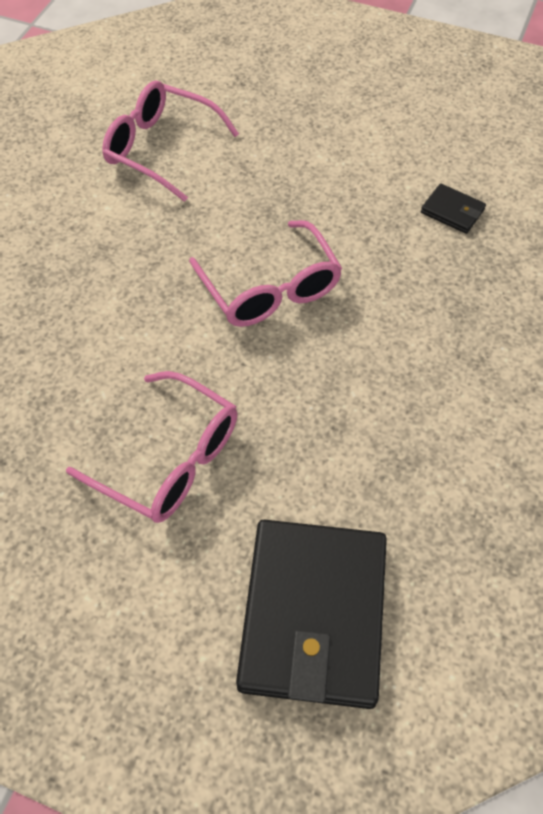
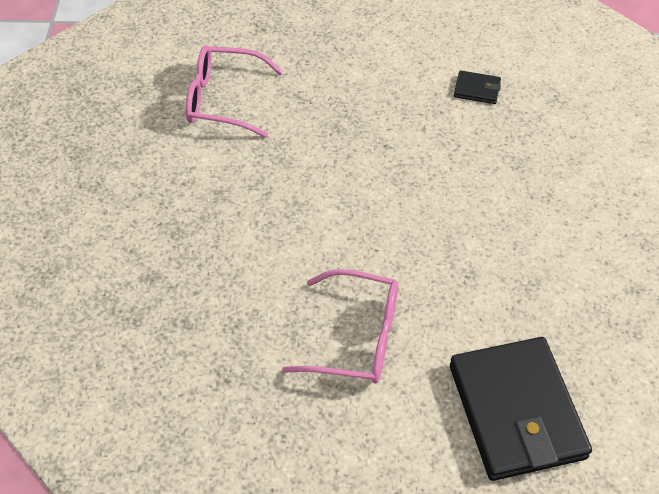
camera: 20 degrees left, 5 degrees down
pink glasses [189,220,342,327] -> none

